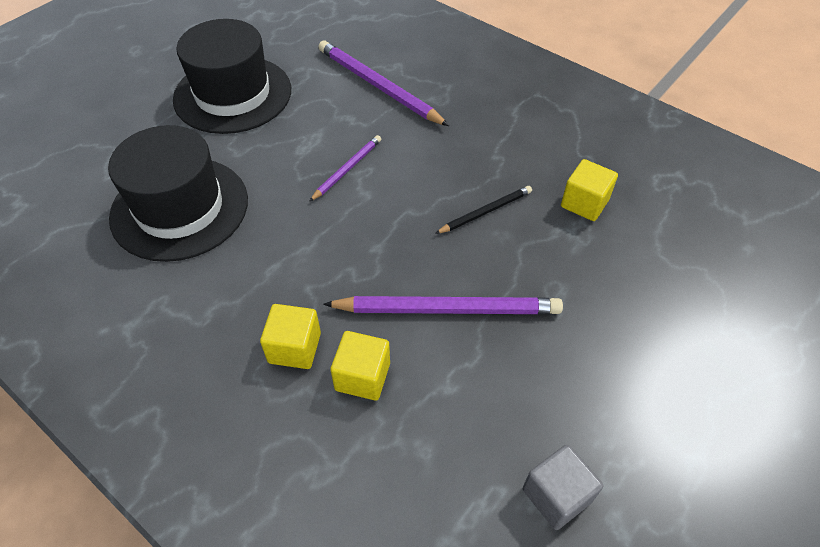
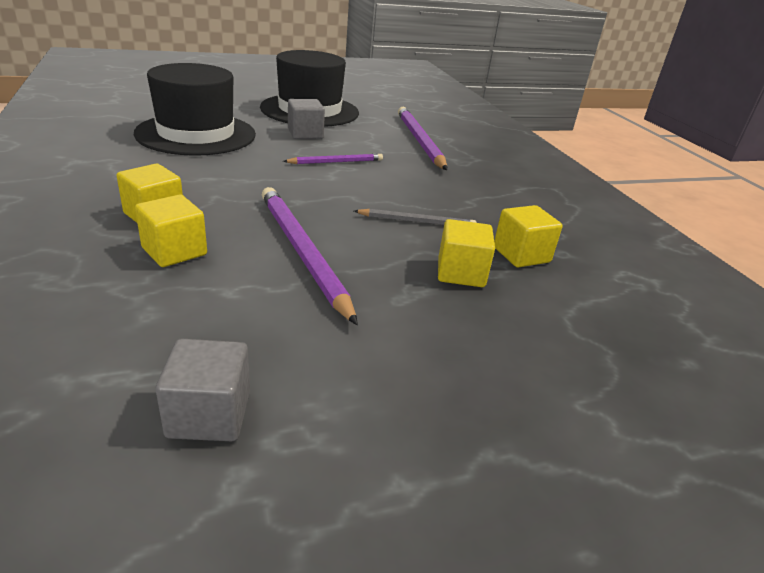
camera: 30 degrees right, 20 degrees down
purple pencil [323,296,563,314] -> purple pencil turned 150 degrees counterclockwise [262,187,358,325]
black pencil [435,186,532,234] -> grey pencil [354,209,476,225]
none -> grey cube [288,99,325,139]
none -> yellow cube [438,219,495,287]

